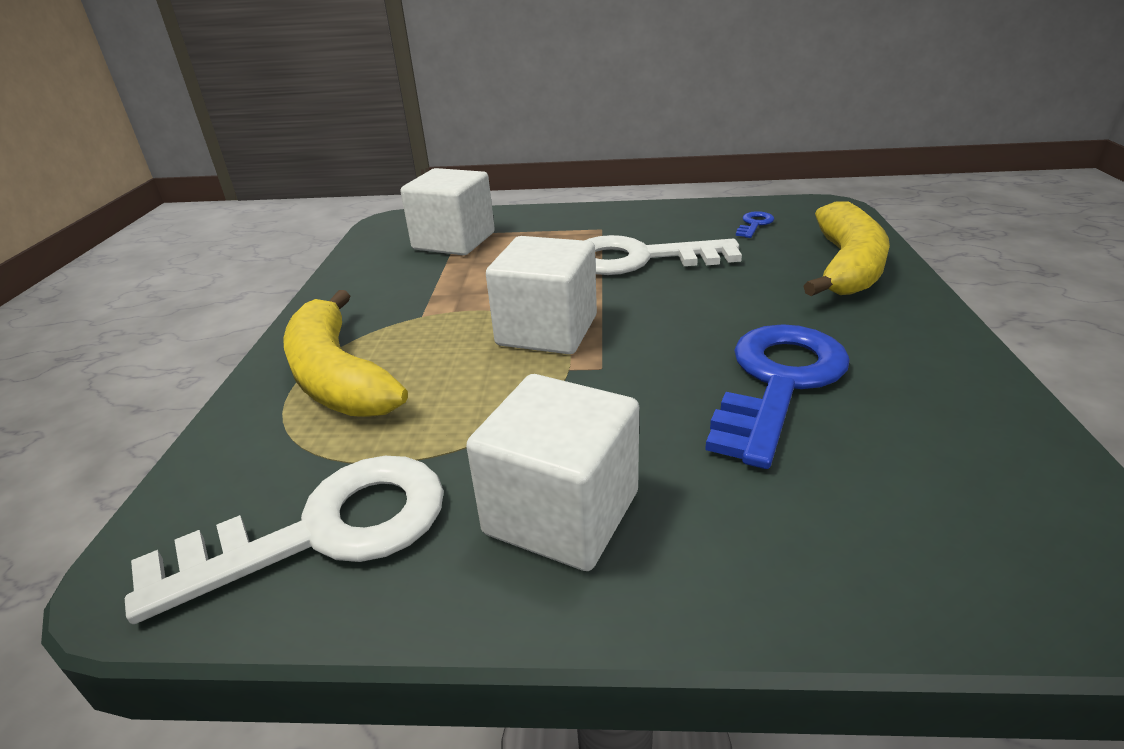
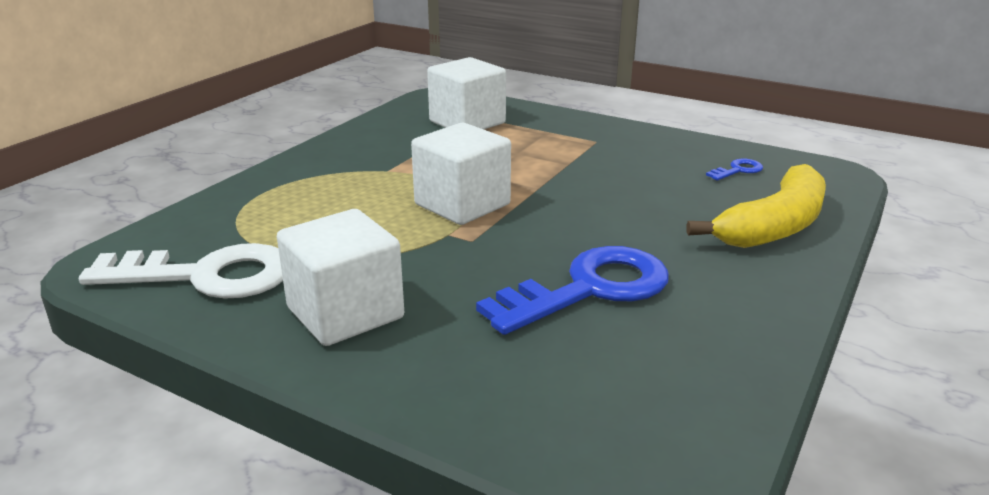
camera: 25 degrees right, 5 degrees down
yellow banana [283,290,408,417] -> none
white key [584,235,742,275] -> none

